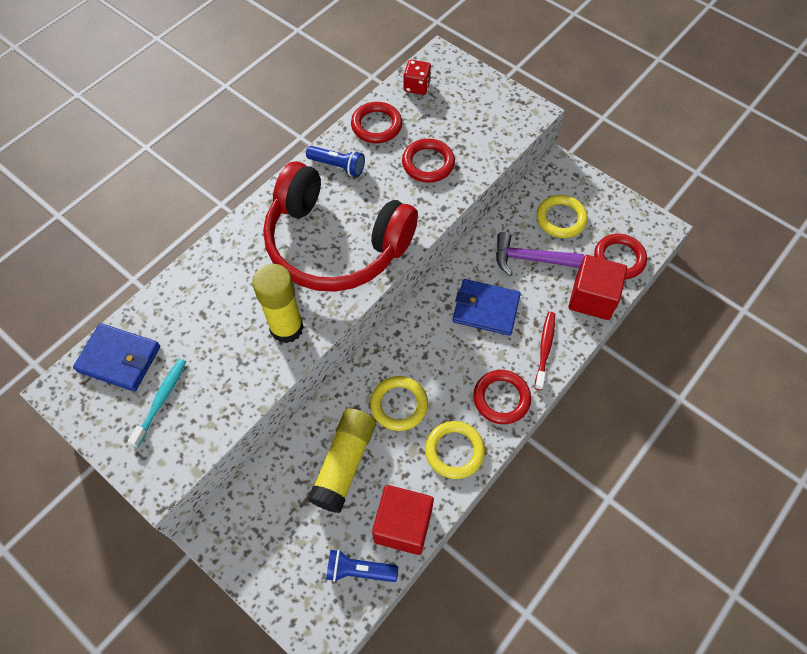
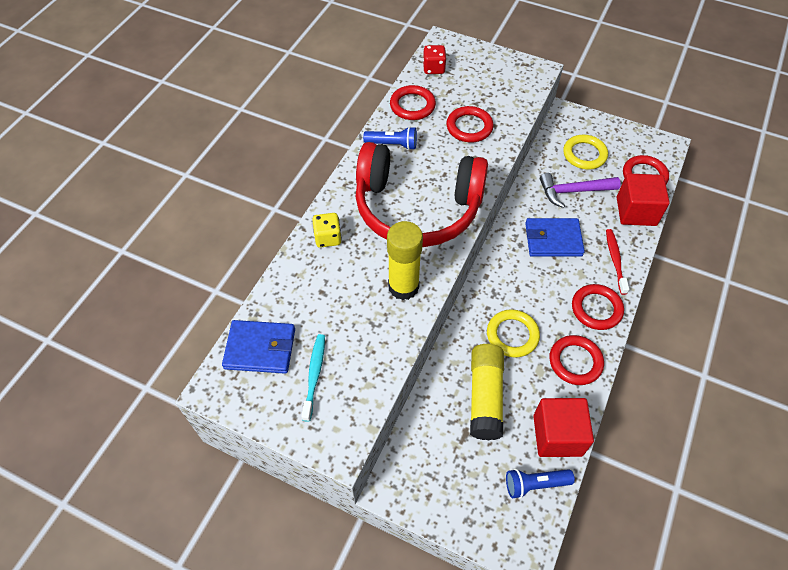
camera: 15 degrees left, 5 degrees down
yellow ring [425,421,485,479] -> red ring [549,335,604,385]
none -> yellow dice [312,213,342,248]

